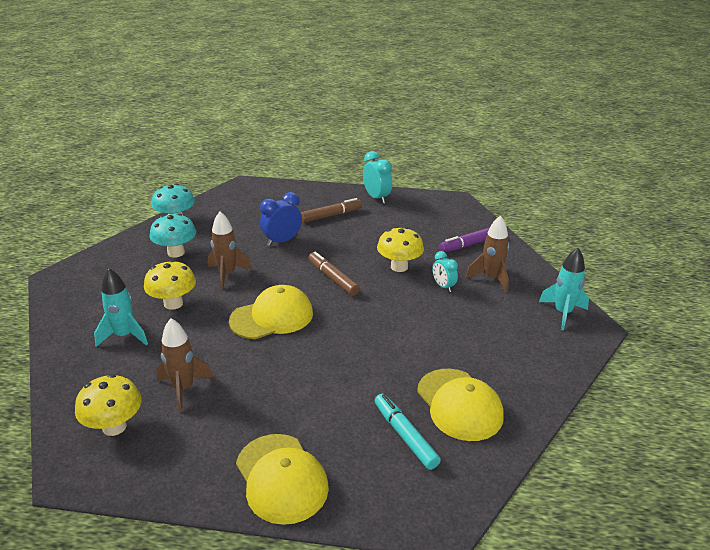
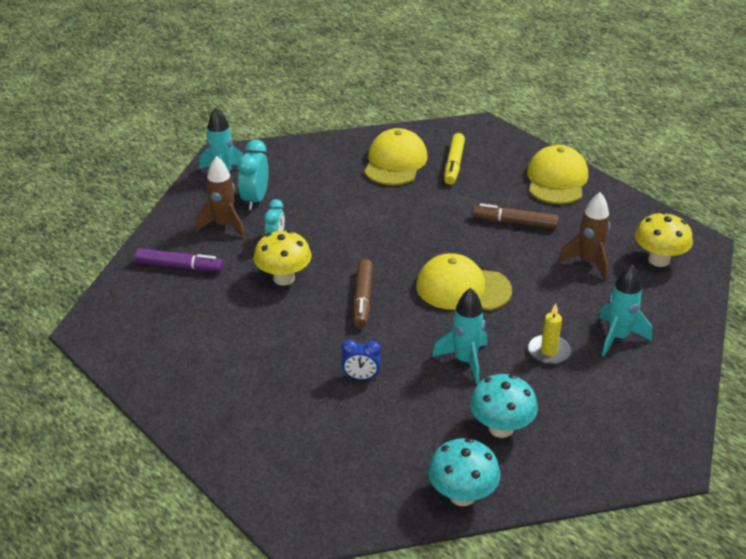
camera: 140 degrees left, 5 degrees up
yellow mushroom [144,260,196,310] -> yellow candle [528,303,571,365]
brown rocket [208,211,252,290] -> turquoise rocket [432,288,487,384]
blue clock [260,192,302,246] -> blue clock [341,339,381,380], size x0.65
brown marker [301,198,362,223] -> brown marker moved to [473,203,559,229]
turquoise clock [363,151,392,204] -> turquoise clock moved to [238,139,269,210]
turquoise marker [375,394,441,470] -> yellow marker [444,133,465,185]

